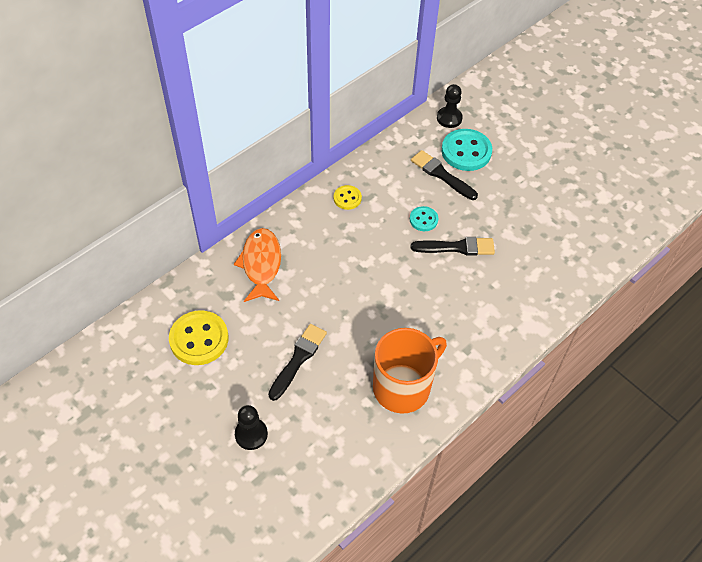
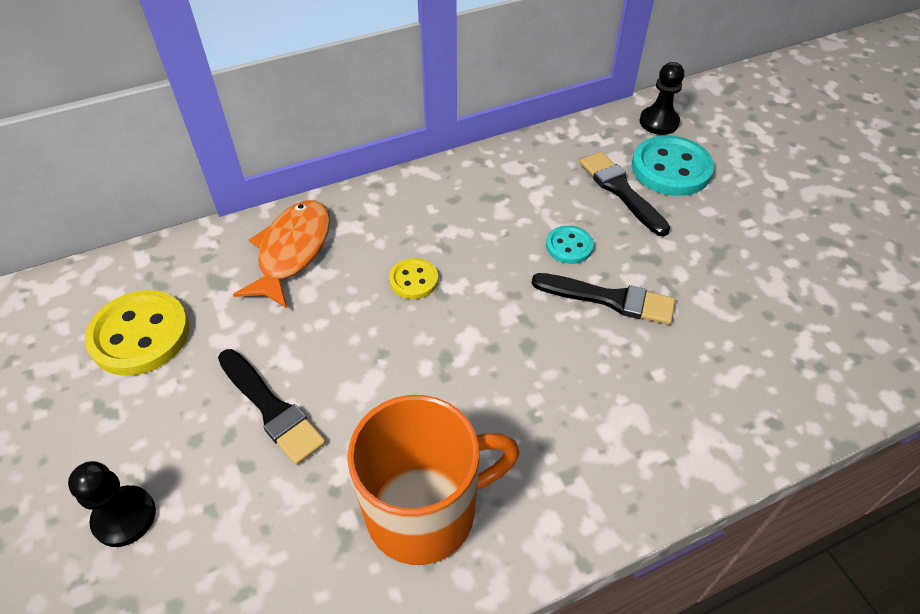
camera: 20 degrees right, 5 degrees down
black brush [268,324,327,401] -> black brush turned 90 degrees clockwise [218,349,326,465]
yellow button [334,185,362,210] -> yellow button moved to [389,258,438,299]

